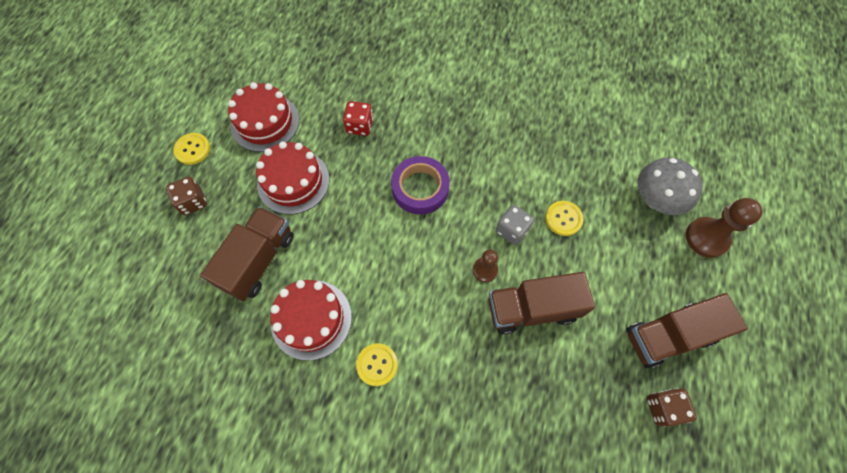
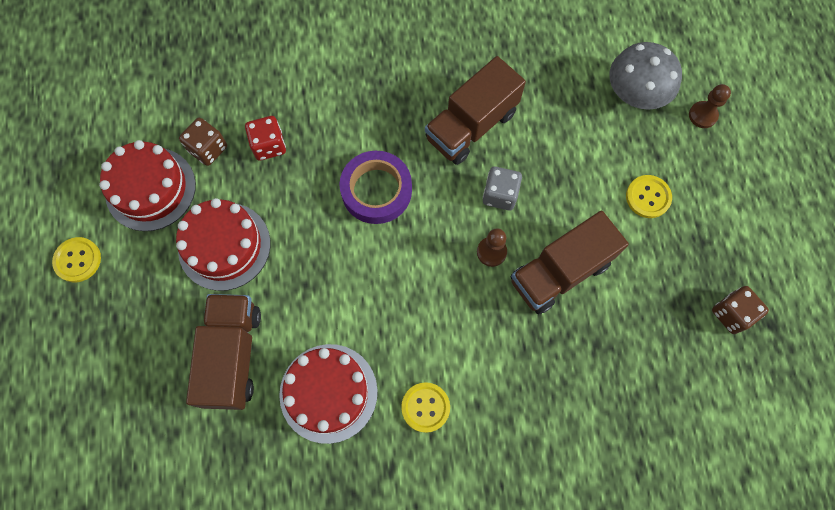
camera: 25 degrees left, 5 degrees up
brown dice [166,176,207,215] -> brown dice moved to [179,118,227,166]
yellow button [545,201,583,236] -> yellow button moved to [626,175,672,218]
brown truck [626,293,748,368] -> brown truck moved to [425,56,526,165]
brown pawn [686,198,762,258] -> brown pawn [689,84,731,128], size x0.59

